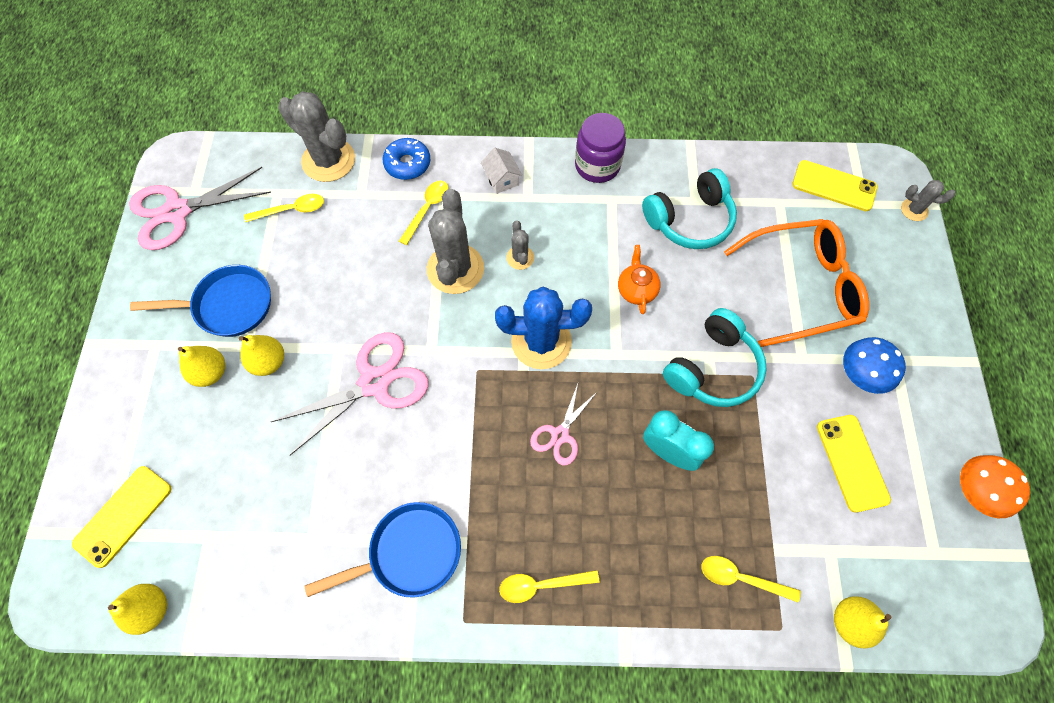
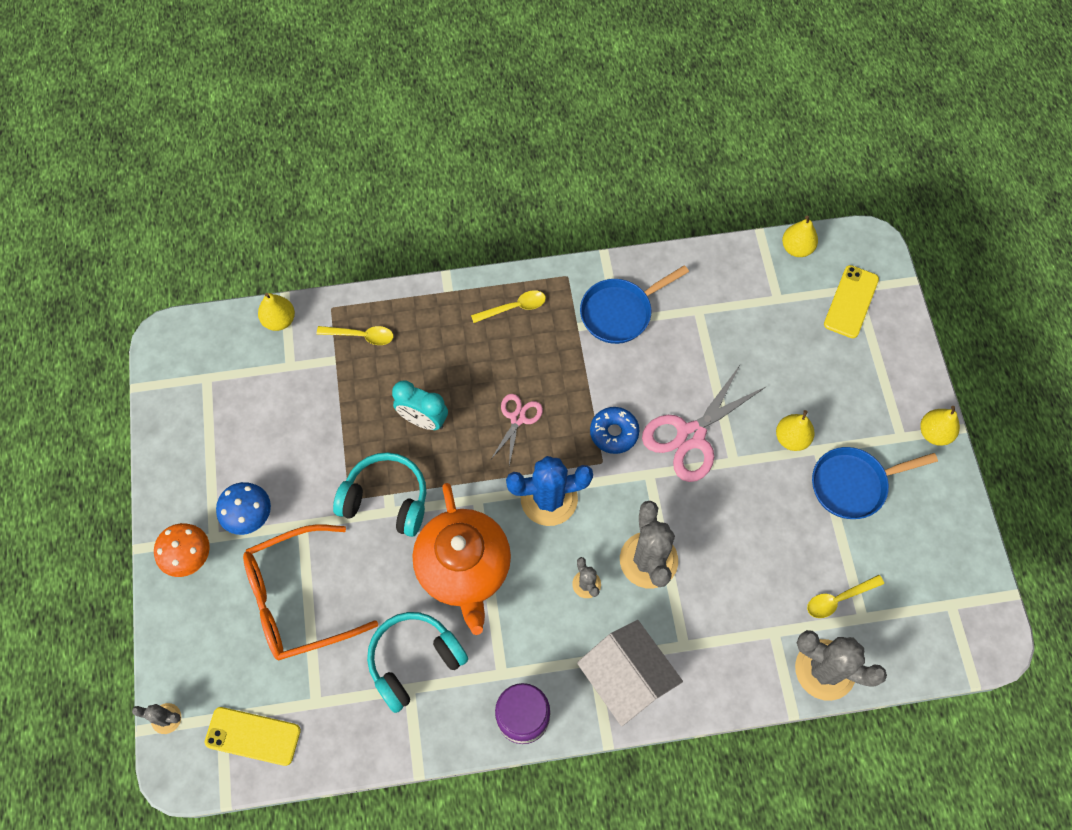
camera: 170 degrees right, 0 degrees up
pink scissors [129,167,271,250] -> none
yellow pear [178,346,225,387] -> yellow pear moved to [920,406,960,446]
blue donut [383,138,430,180] -> blue donut moved to [590,407,639,454]
yellow spoon [399,181,449,245] -> none
white house [481,148,522,194] -> white house [577,620,683,726], size x2.12
orange teapot [618,245,661,314] -> orange teapot [413,483,511,635], size x2.29
turquoise headphones [663,308,767,407] -> turquoise headphones turned 75 degrees clockwise [333,452,426,537]
yellow phone [817,415,891,513] -> none
orange mushroom [960,455,1030,518] -> orange mushroom moved to [154,523,210,577]

